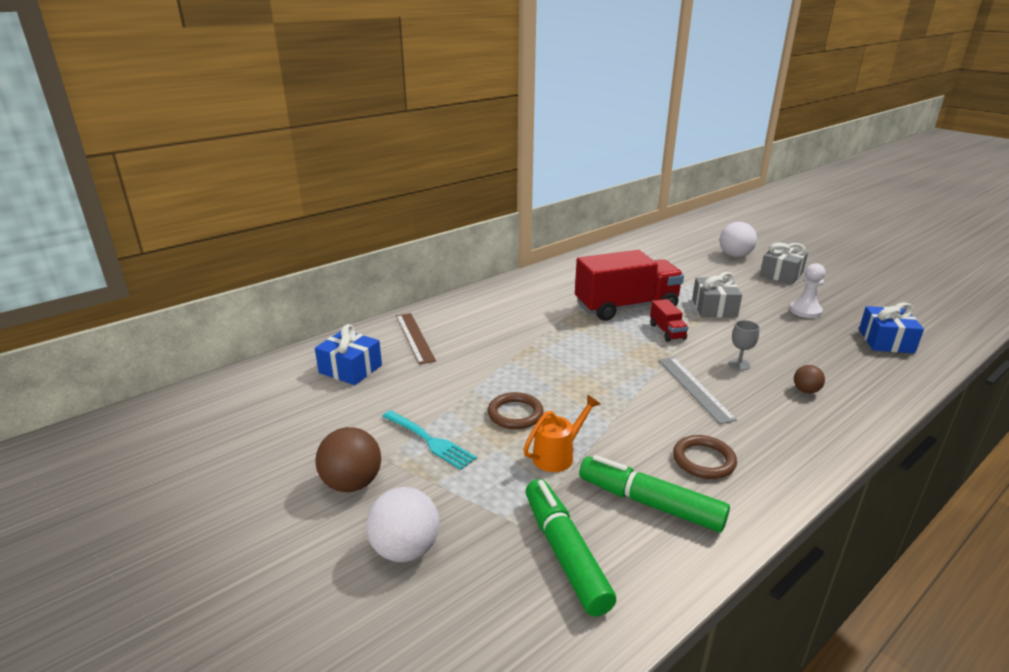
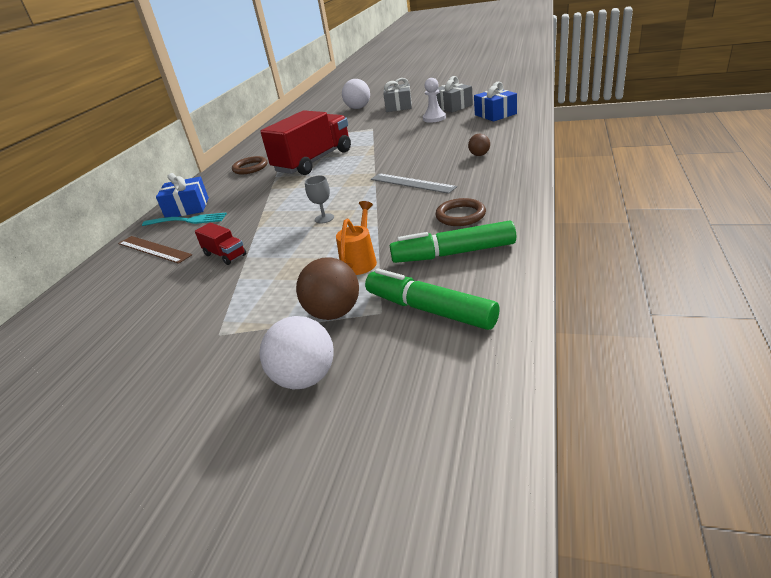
camera: 30 degrees left, 5 degrees up
blue gift [315,324,382,385] -> blue gift moved to [156,173,209,217]
brown ball [315,427,381,492] -> brown ball moved to [296,257,359,320]
turquoise fork [382,410,477,470] -> turquoise fork moved to [142,213,227,226]
brown ring [488,392,544,429] -> brown ring moved to [232,156,267,174]
red truck [650,299,688,342] -> red truck moved to [195,223,246,265]
grey gift [692,272,742,318] -> grey gift moved to [436,76,473,113]
grey goblet [728,320,759,370] -> grey goblet moved to [305,176,334,223]

